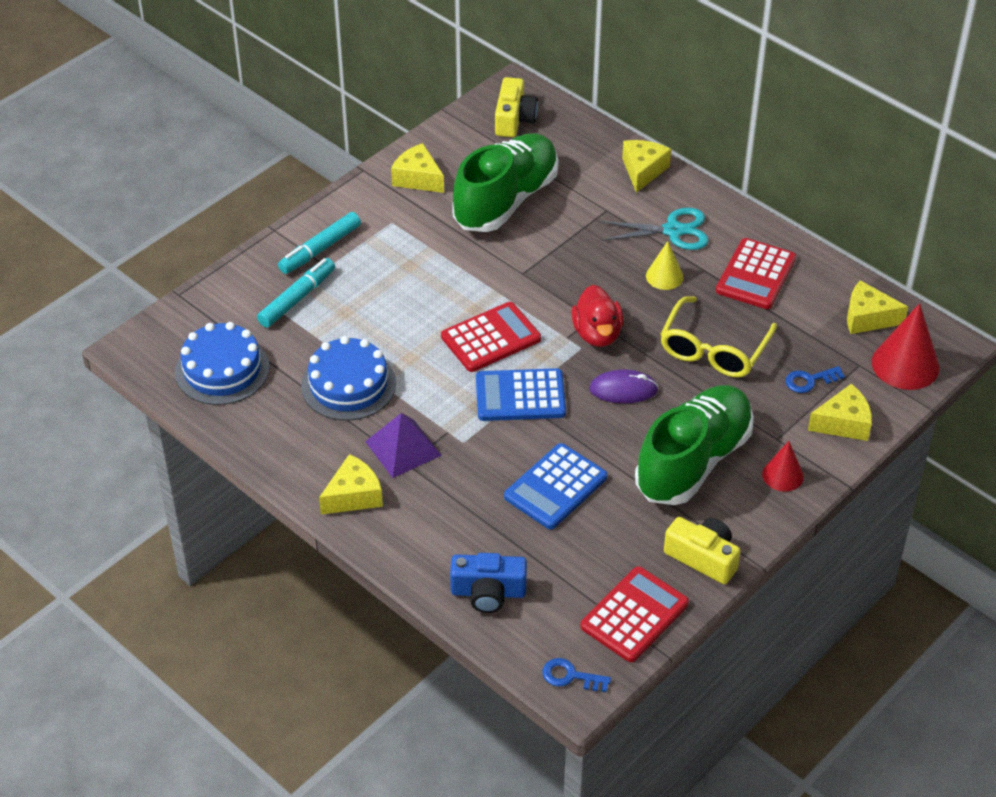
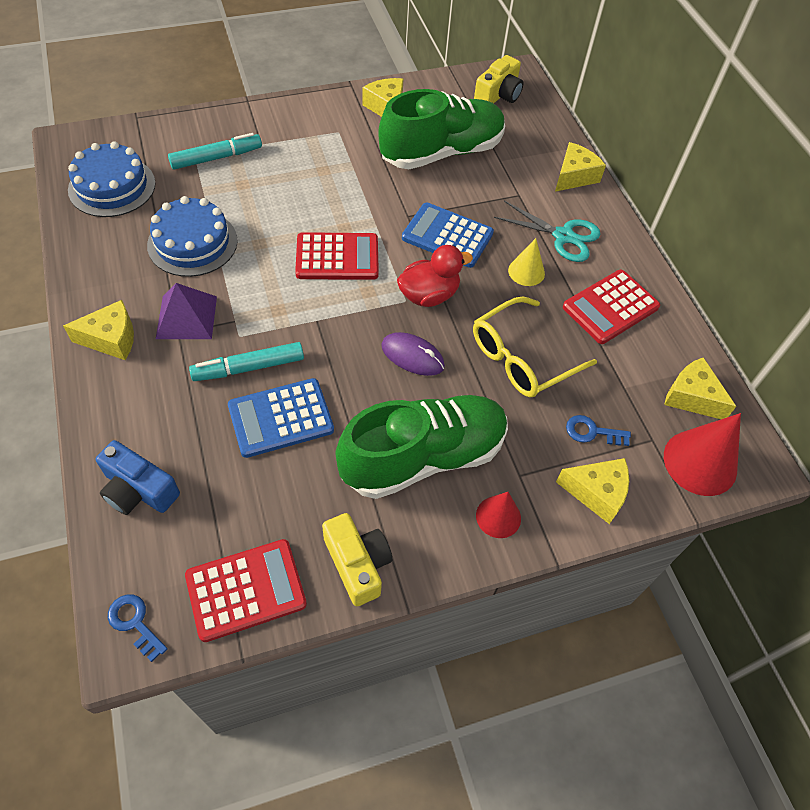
camera: 25 degrees right, 10 degrees up
turquoise marker [278,212,361,274] -> turquoise marker moved to [189,342,304,381]
blue calculator [476,368,566,421] -> blue calculator moved to [402,203,494,268]
red duck [571,285,623,347] -> red duck turned 135 degrees counterclockwise [397,245,473,307]

